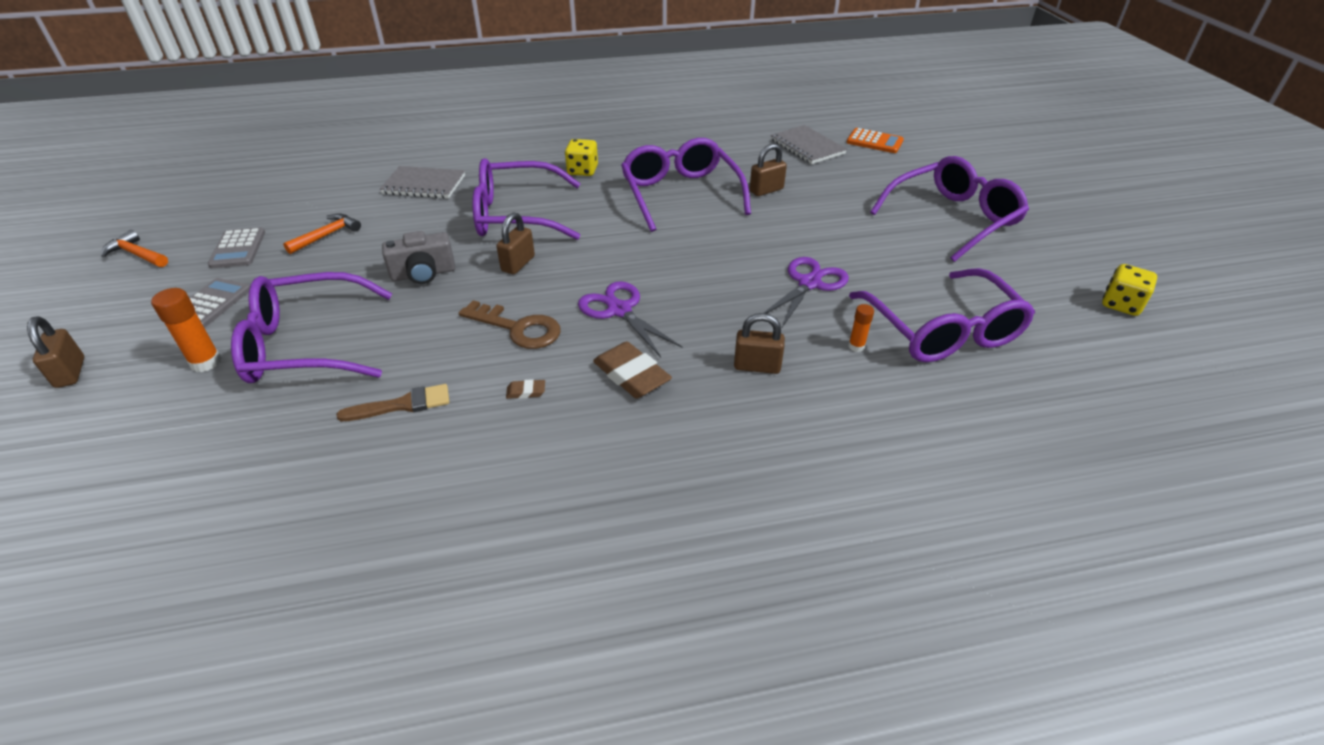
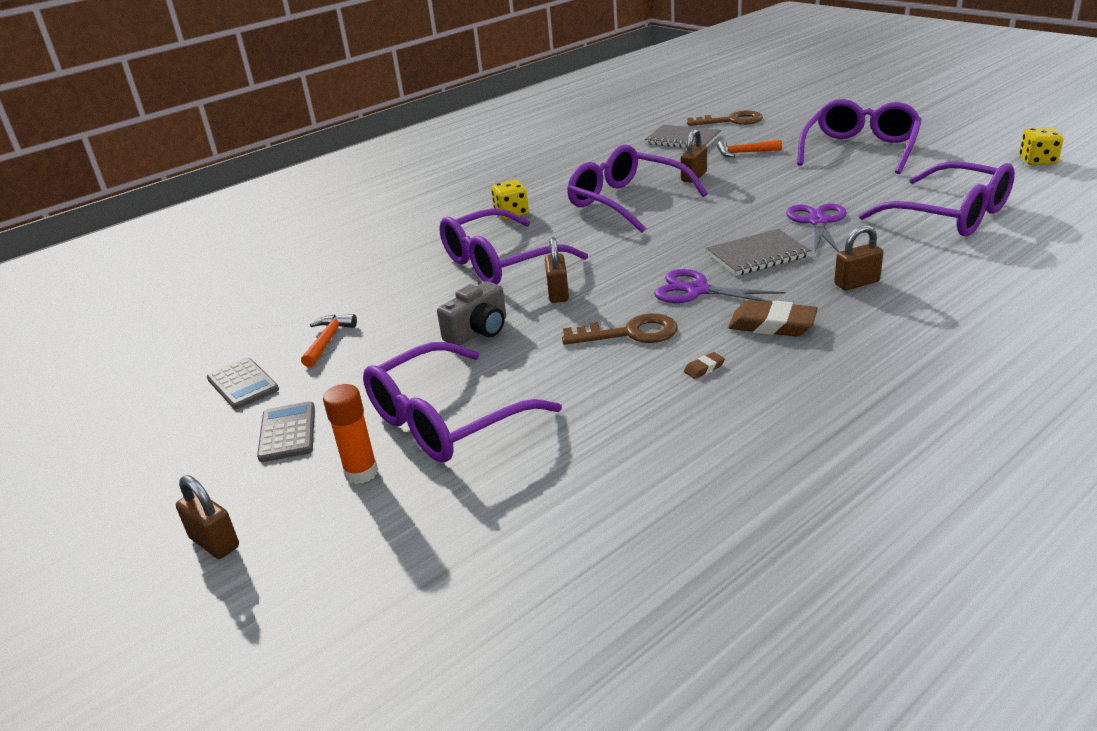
camera: 25 degrees left, 10 degrees down
orange hammer [101,230,168,267] -> orange hammer moved to [717,140,782,157]
brown brush [337,384,449,421] -> none
grey notebook [380,166,465,198] -> grey notebook moved to [706,229,811,276]
orange calculator [846,128,904,153] -> brown key [687,110,763,126]
orange glue stick [848,304,874,352] -> none

